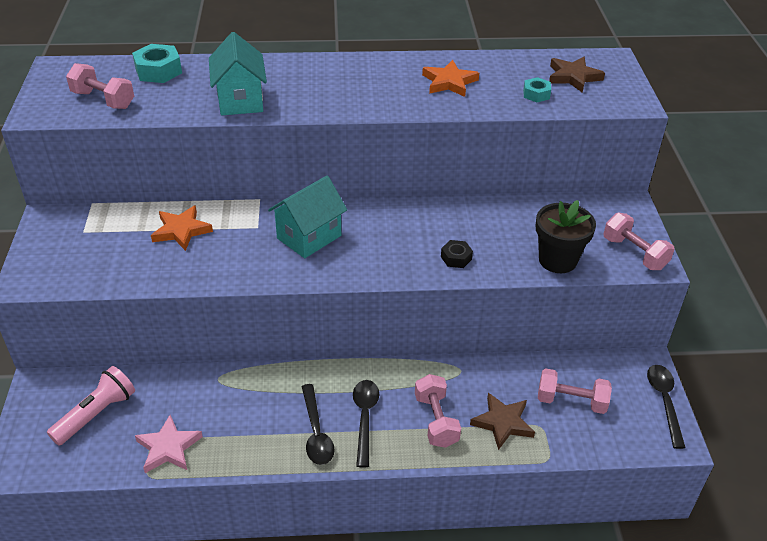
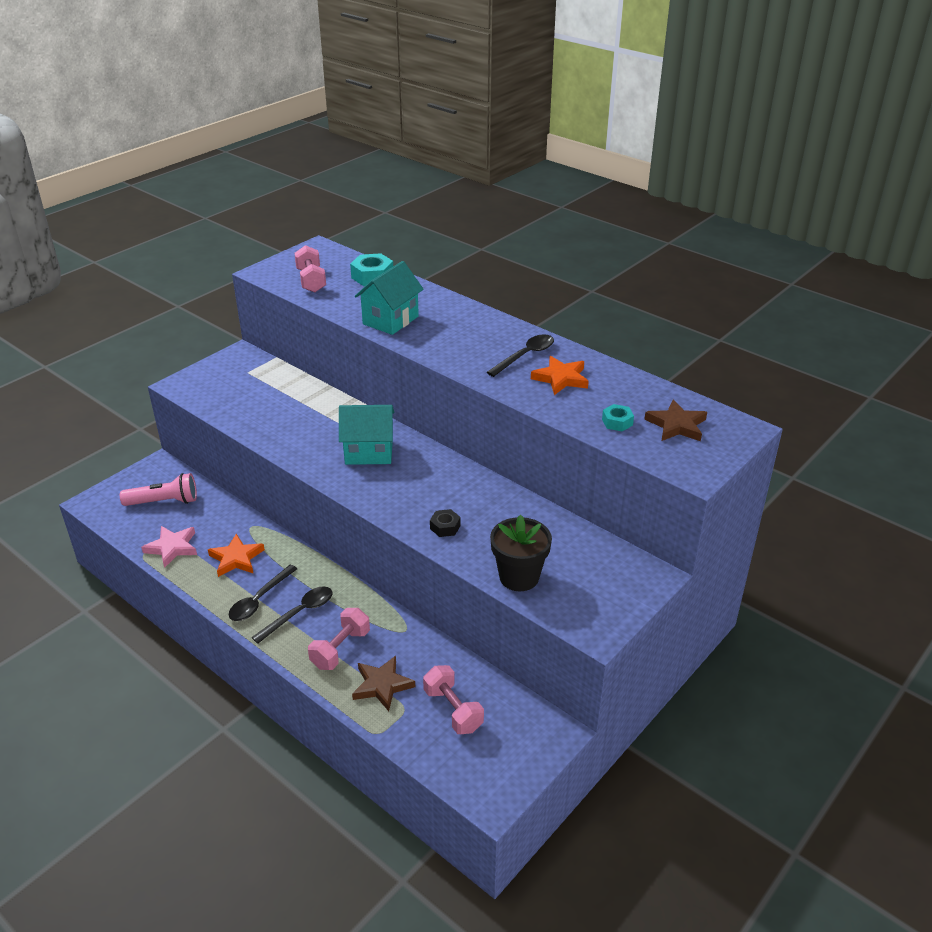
camera: 45 degrees right, 5 degrees down
orange star [151,205,213,251] -> orange star moved to [208,534,265,577]
pink dumbbell [604,213,675,270] -> none
black spoon [647,365,686,449] -> black spoon moved to [487,334,554,377]

